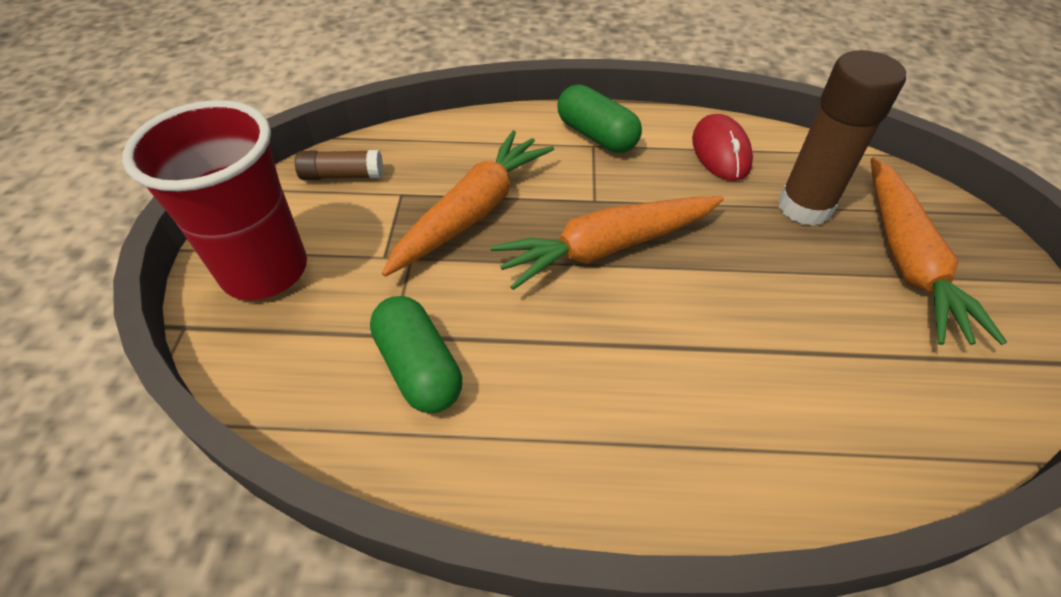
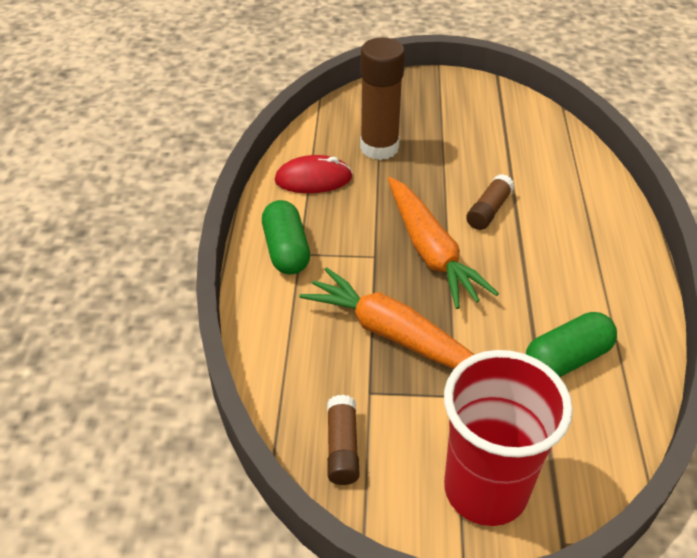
camera: 90 degrees left, 5 degrees down
green capsule [558,84,642,153] -> green capsule turned 60 degrees counterclockwise [262,200,310,274]
orange carrot [871,157,1007,345] -> none
none -> brown glue stick [466,174,514,230]

